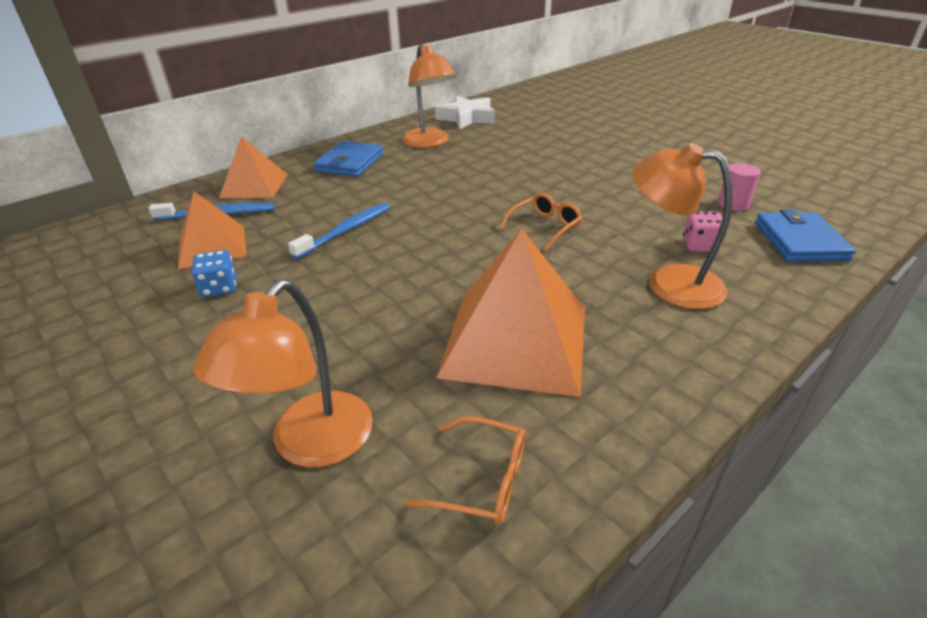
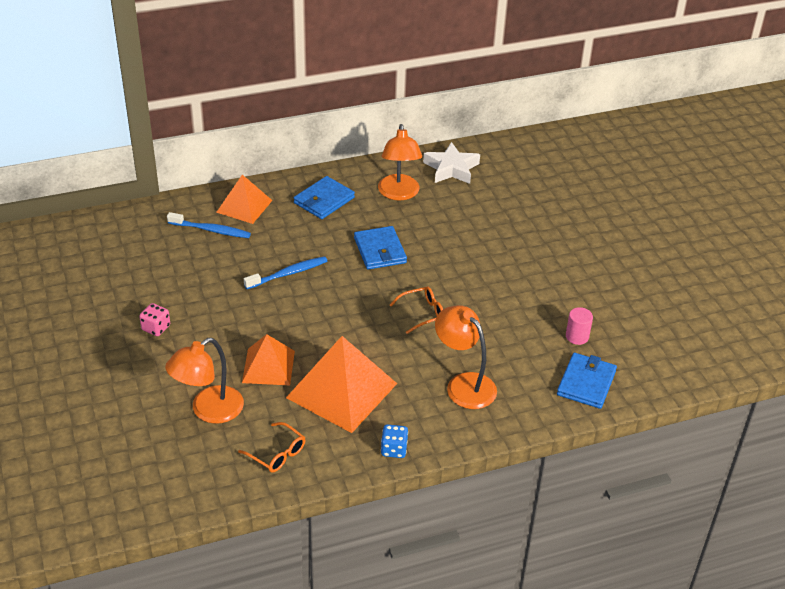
camera: 20 degrees right, 5 degrees up
orange pyramid [178,191,247,269] -> orange pyramid moved to [242,334,295,385]
blue dice [191,250,236,297] -> blue dice moved to [381,424,408,458]
pink dice [683,211,722,252] -> pink dice moved to [139,303,170,336]
none -> blue wallet [354,226,407,270]

